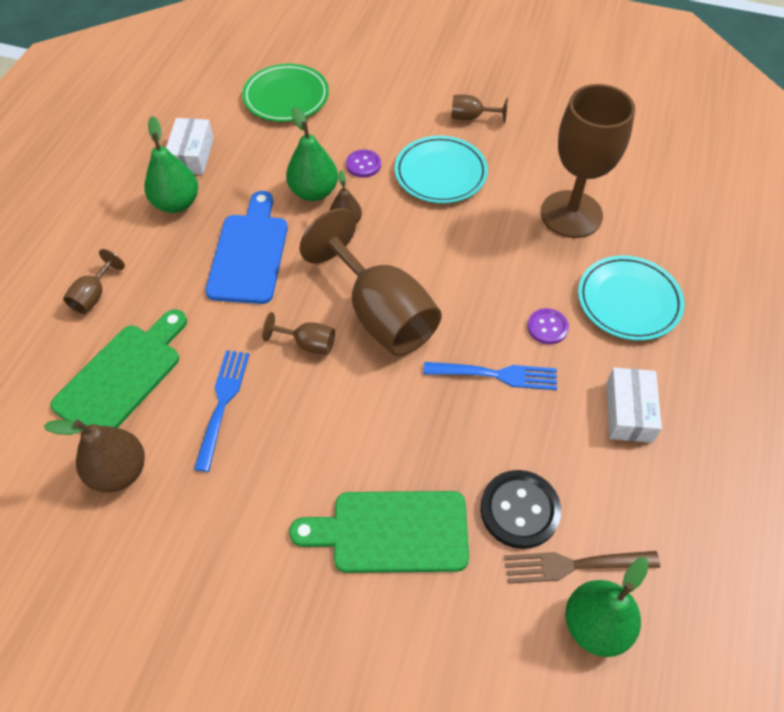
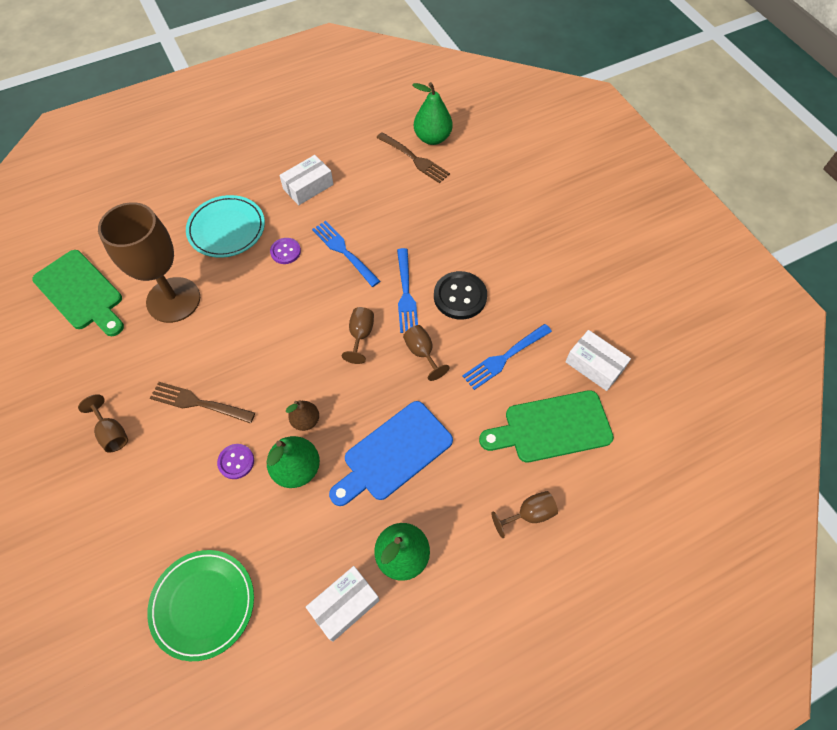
camera: 135 degrees left, 5 degrees up
brown pear [44,419,145,493] -> white box [565,330,631,391]
green cutting board [289,491,469,573] -> green cutting board moved to [32,250,124,336]
brown goblet [299,208,442,356] -> brown goblet [342,307,374,364], size x0.43
turquoise plate [395,136,488,203] -> brown fork [150,382,255,424]
black button [480,470,561,549] -> black button moved to [434,271,487,320]
none -> blue fork [397,248,418,333]

